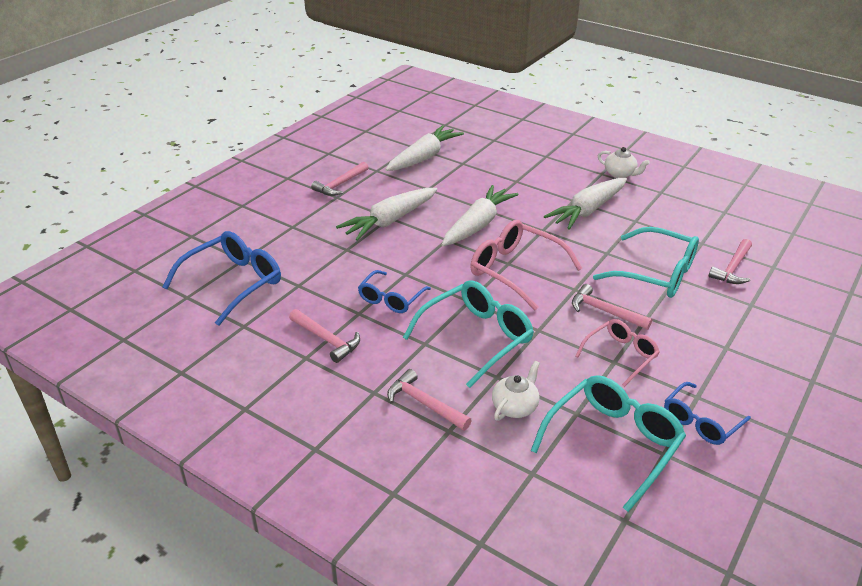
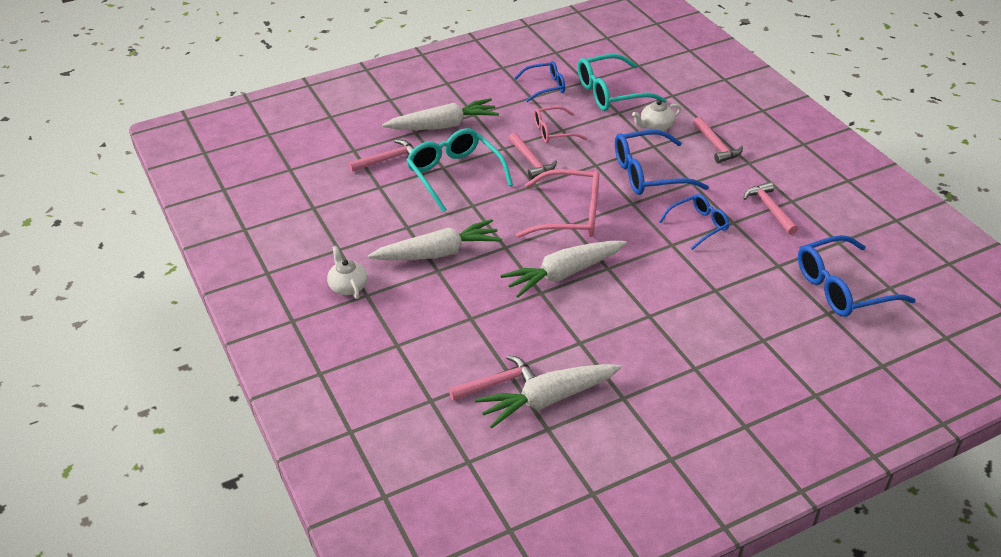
camera: 150 degrees left, 5 degrees up
pink hammer [311,162,369,196] -> pink hammer moved to [449,356,536,401]
white carrot [336,188,438,241] -> white carrot moved to [382,98,499,130]
turquoise glasses [403,280,534,388] -> blue glasses [615,130,709,195]
pink glasses [470,220,582,310] -> pink glasses turned 60 degrees counterclockwise [516,169,599,238]

